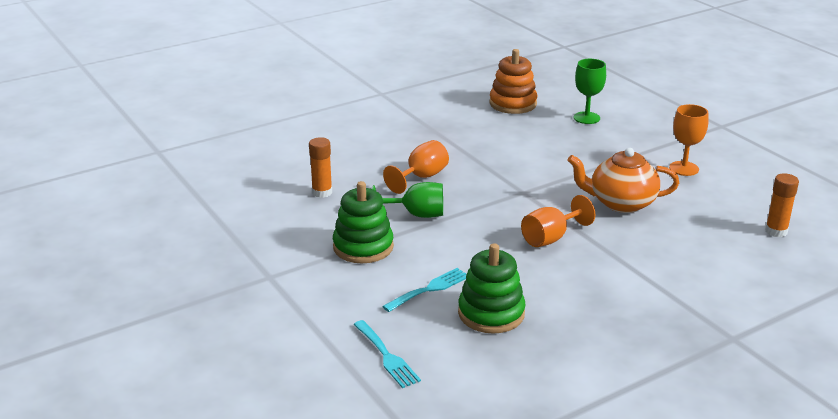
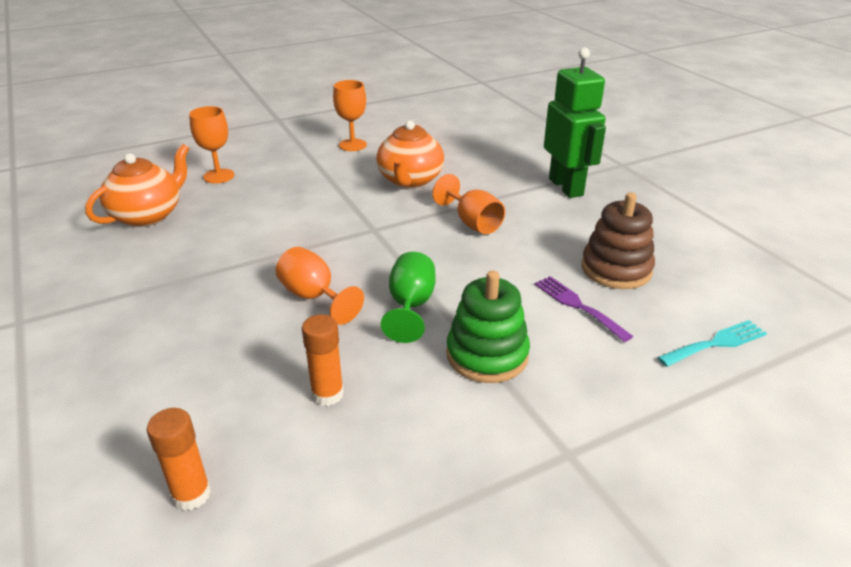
camera: 85 degrees left, 5 degrees up
turquoise fork [382,268,466,312] -> purple fork [535,276,633,342]
green stacking toy [458,243,526,334] -> brown stacking toy [582,192,655,289]
orange stacking toy [489,49,537,114] -> orange teapot [85,144,189,227]
green goblet [574,59,606,124] -> orange goblet [189,106,234,183]
orange glue stick [765,173,799,237] -> orange glue stick moved to [147,408,211,511]
none -> green robot [544,47,606,198]

